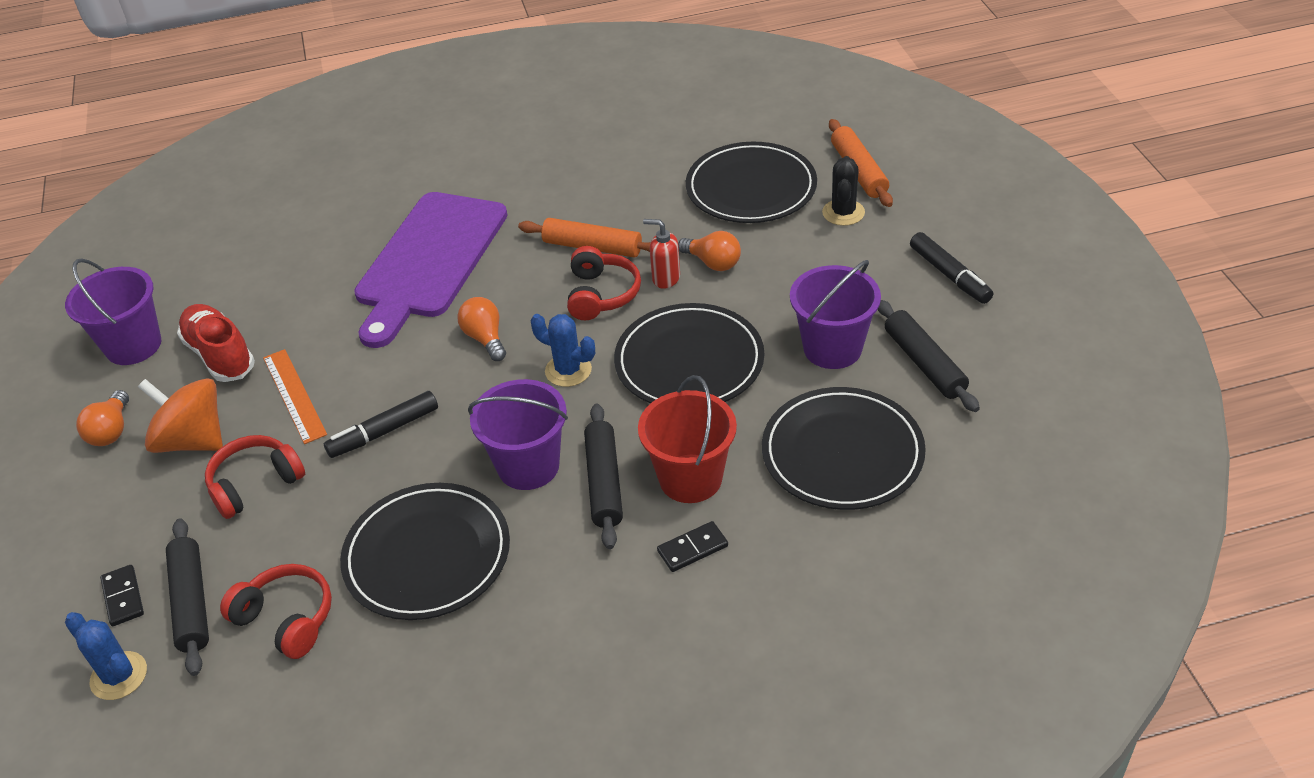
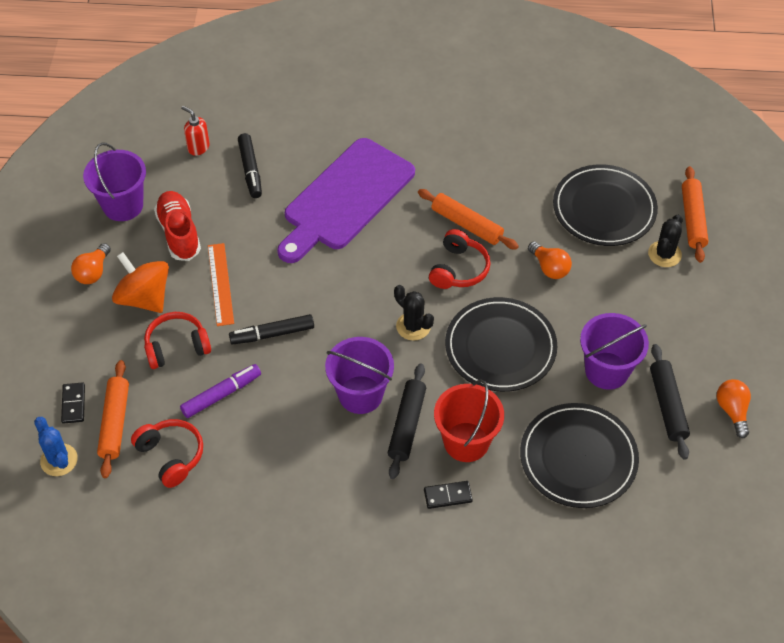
camera: 15 degrees right, 10 degrees up
black rolling pin [166,518,209,676] -> orange rolling pin [97,360,129,478]
black plate [340,483,510,620] -> none
orange light bulb [457,297,506,361] -> orange light bulb moved to [717,379,751,438]
blue cactus [530,314,595,387] -> black cactus [394,285,434,341]
red soap dispenser [643,219,680,289] -> red soap dispenser moved to [181,106,210,156]
black marker [910,232,993,304] -> black marker moved to [238,133,262,198]
none -> purple marker [180,364,261,418]

